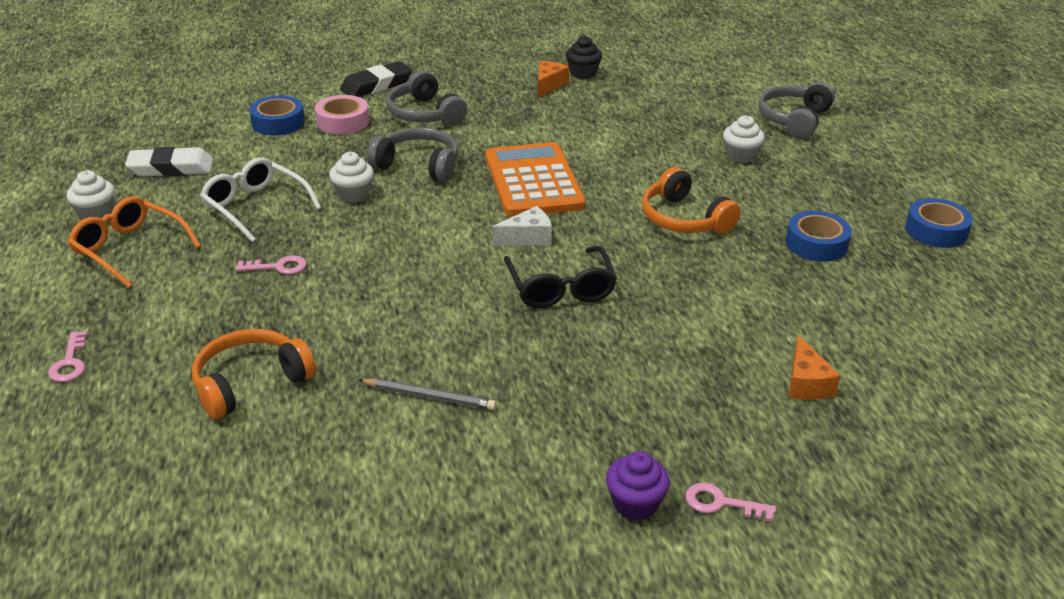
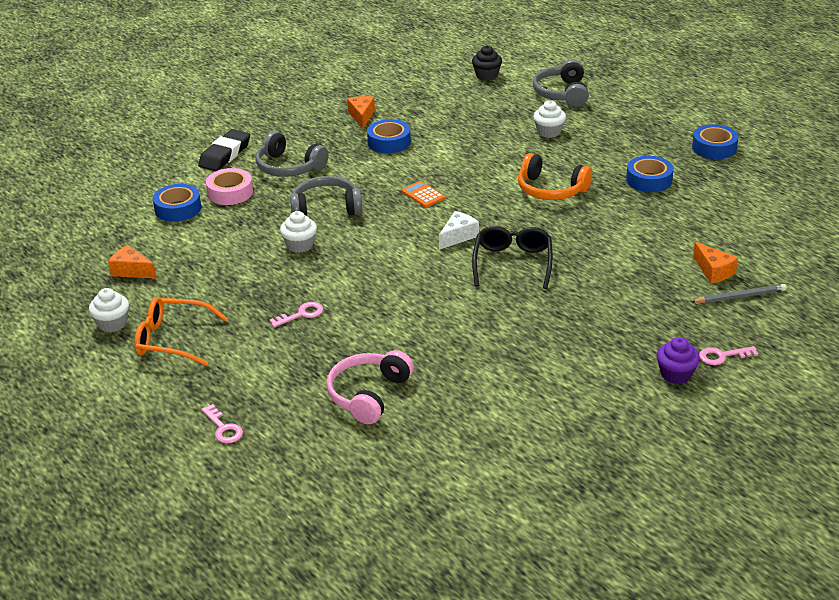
camera: 25 degrees left, 0 degrees up
white eraser [125,147,214,177] -> orange cheese [108,245,157,279]
orange headphones [192,329,316,419] -> pink headphones [326,350,414,424]
white glasses [200,157,321,242] -> none
grey pencil [359,378,497,410] -> grey pencil moved to [691,284,787,303]
orange calculator [486,142,585,217] -> orange calculator [402,181,445,207], size x0.40
black glasses [504,246,617,308] -> black glasses turned 135 degrees counterclockwise [472,226,553,289]
black cupcake [566,36,602,79] -> black cupcake moved to [472,45,502,81]
none -> blue tape [367,119,411,153]

